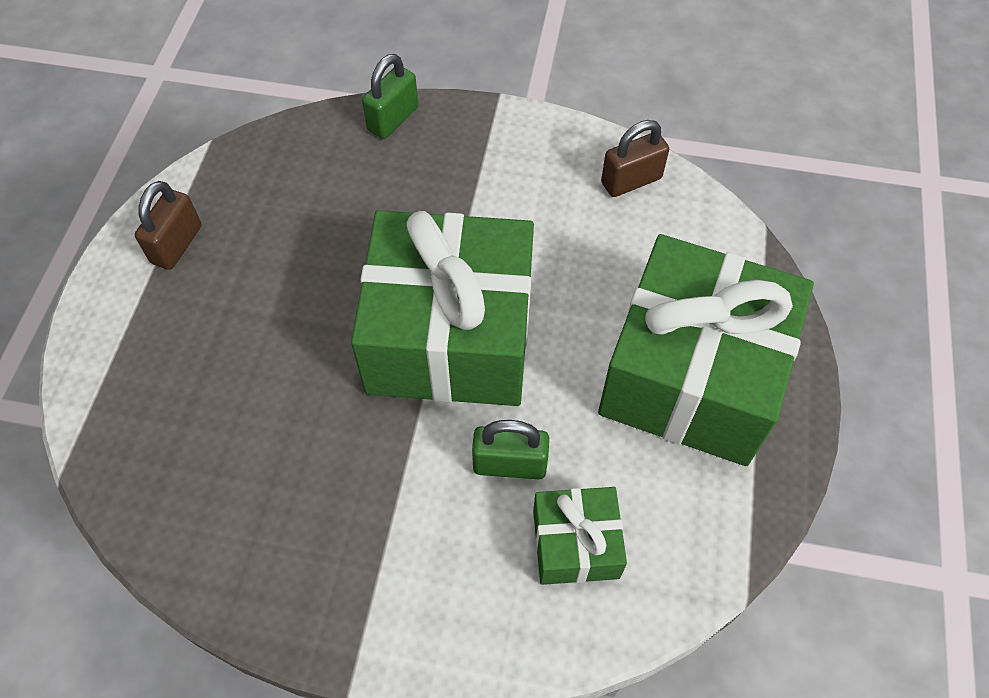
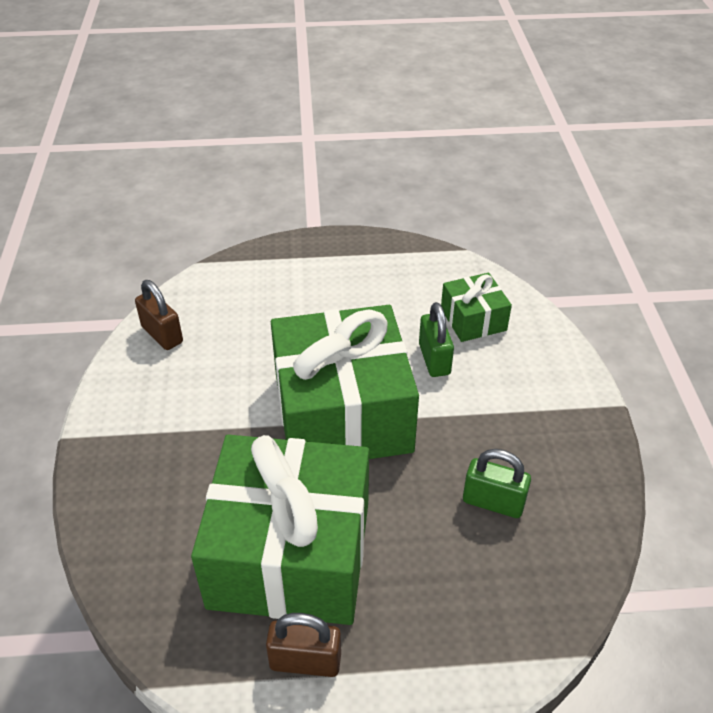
camera: 105 degrees left, 15 degrees down
green padlock [362,54,418,139] -> green padlock moved to [463,449,531,518]
green gift [598,234,814,466] -> green gift moved to [191,435,369,625]

